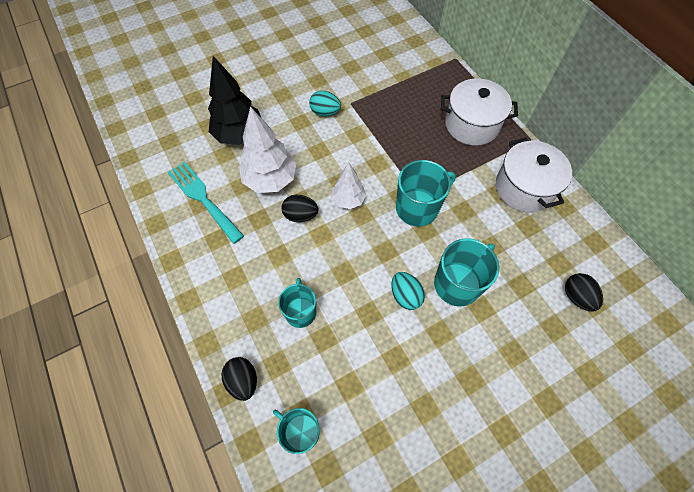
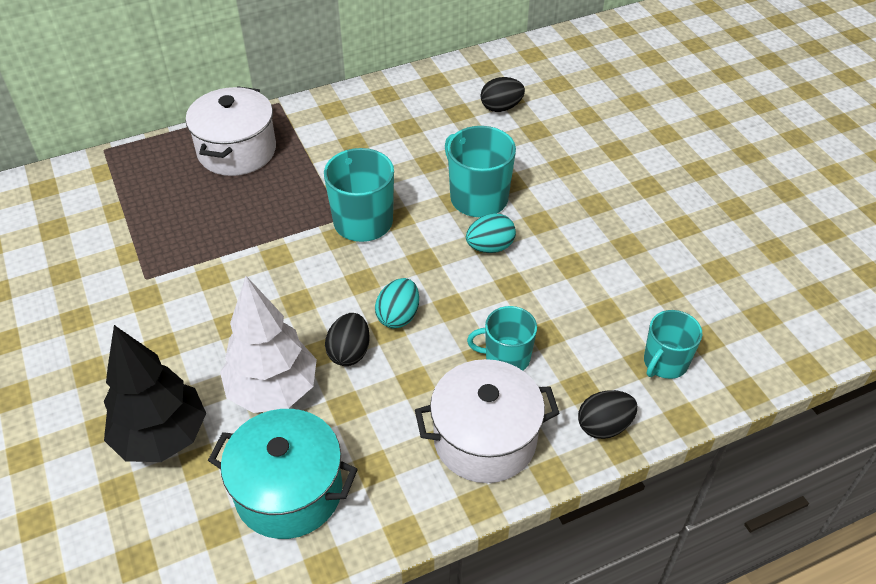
camera: 85 degrees left, 15 degrees down
turquoise fork [167,161,244,244] -> turquoise pot [208,409,358,539]
turquoise egg [309,91,341,116] -> turquoise egg moved to [375,278,419,329]
white tree [332,163,366,209] -> none
white pot [496,138,572,212] -> white pot moved to [415,359,560,483]

